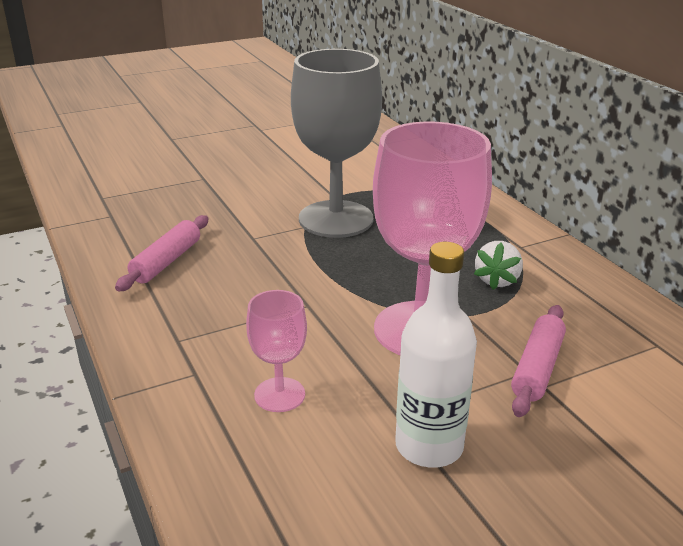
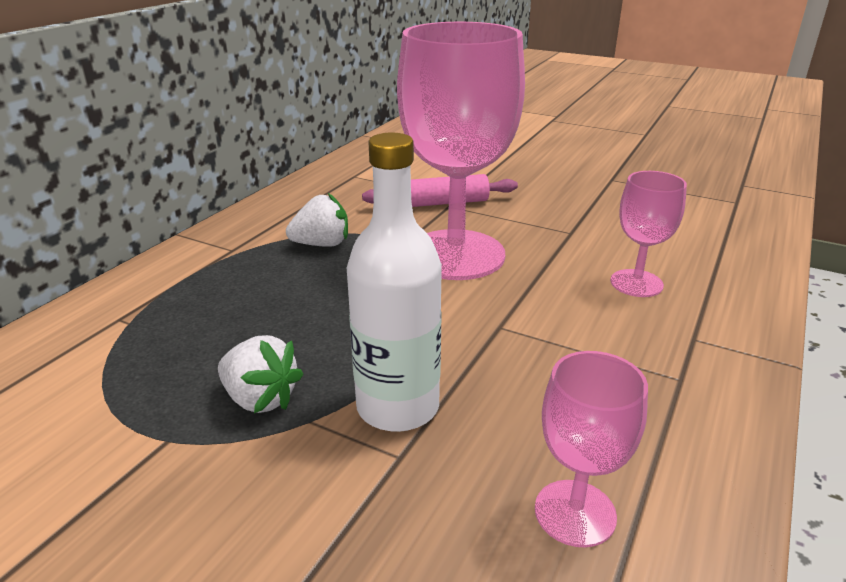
camera: 125 degrees left, 0 degrees up
pink rolling pin [115,215,209,291] -> pink goblet [535,351,648,547]
grey goblet [291,49,382,238] -> white strawberry [218,335,303,413]
white bottle [395,242,477,467] -> white bottle moved to [347,132,442,432]

